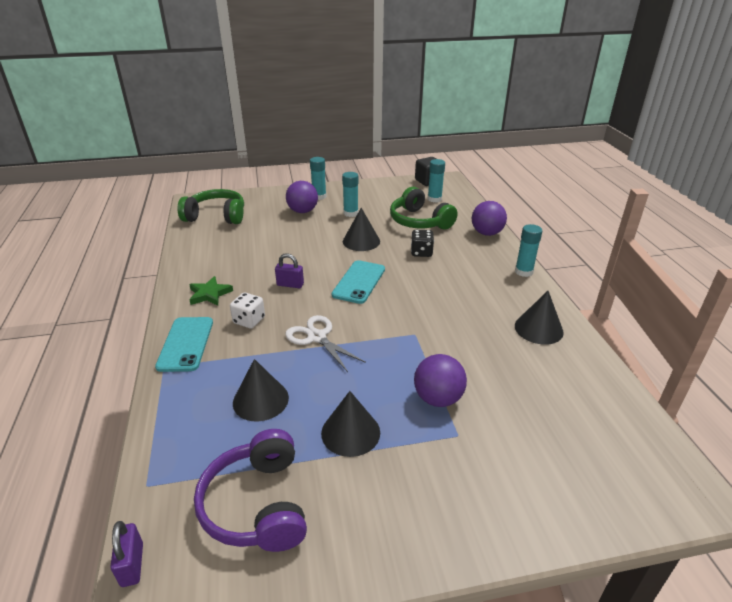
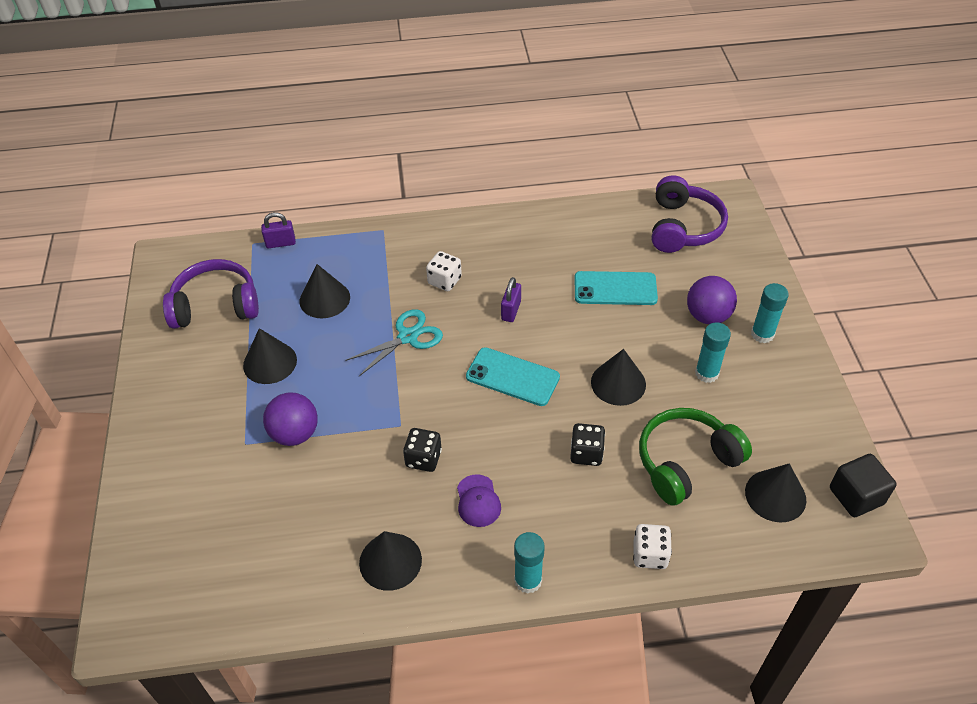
camera: 95 degrees right, 15 degrees up
purple padlock [110,521,143,587] -> purple padlock moved to [261,212,296,248]
turquoise phone [155,317,213,372] -> turquoise phone moved to [574,271,658,305]
green headphones [177,189,244,224] -> purple headphones [652,175,728,253]
green star [189,276,233,306] -> none
white scissors [285,315,366,372] -> turquoise scissors [345,309,443,376]
turquoise glue stick [428,159,445,203] -> black cone [745,463,806,523]
purple ball [472,201,507,236] -> white dice [633,524,672,569]
none -> black dice [403,428,442,472]
none -> purple cap [457,474,501,527]

